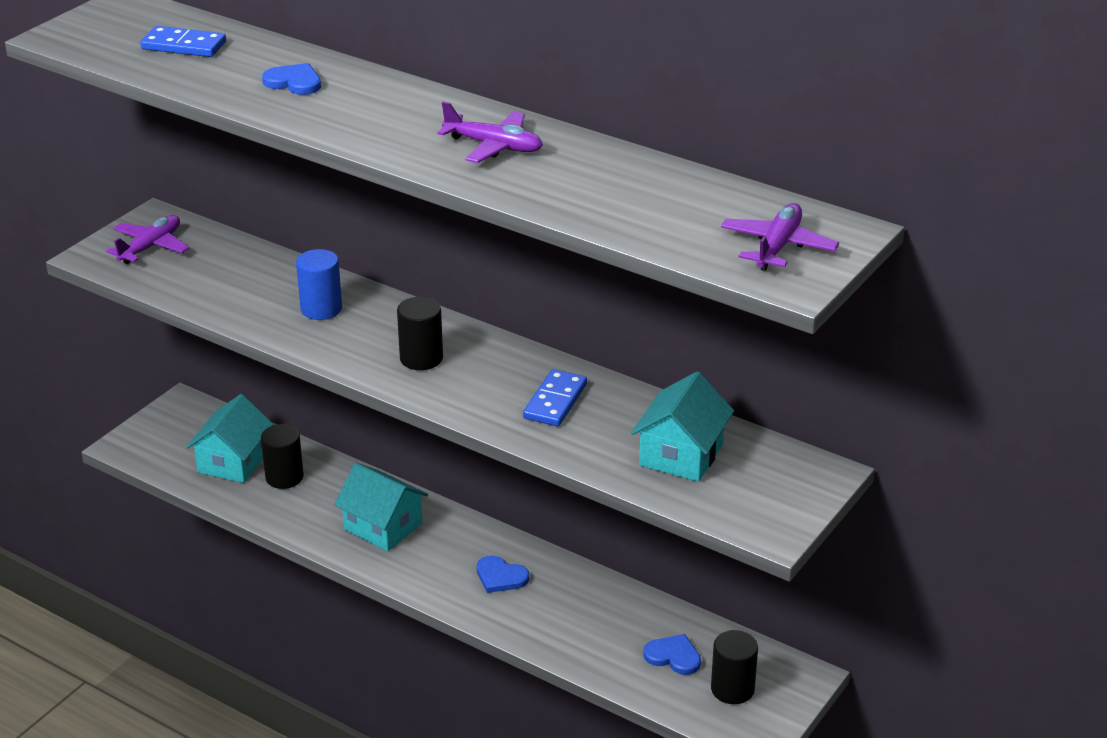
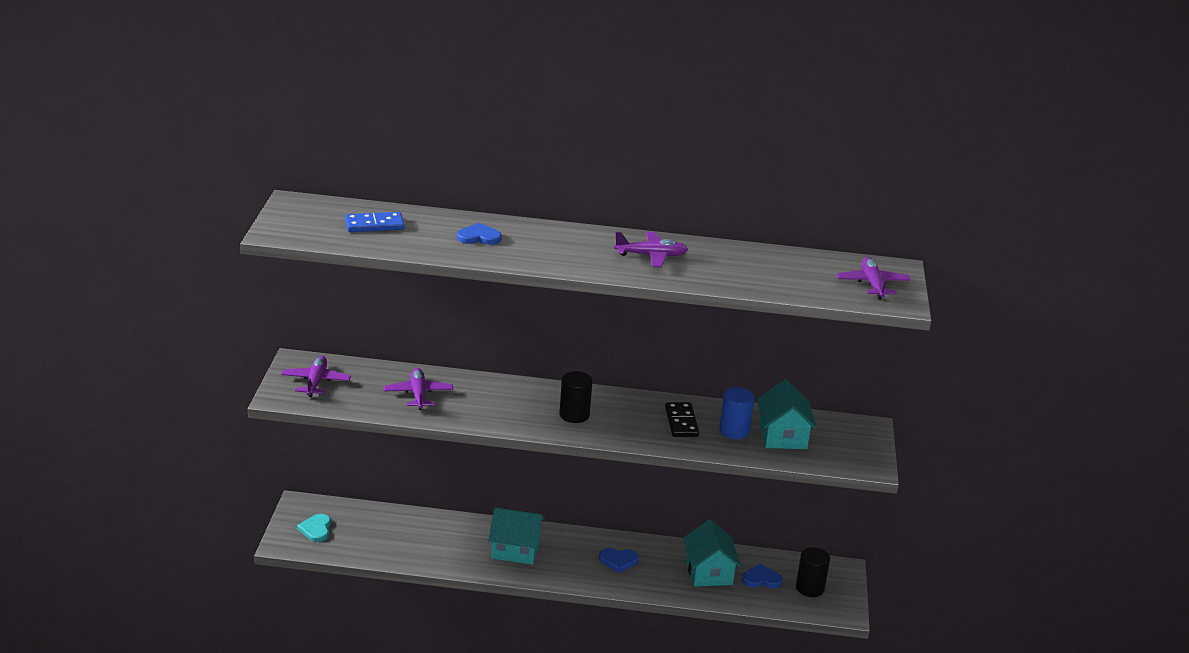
camera: 30 degrees left, 5 degrees down
turquoise house [186,394,273,483] -> turquoise house moved to [683,520,741,587]
black cylinder [261,424,304,489] -> none
blue cylinder [296,249,342,320] -> blue cylinder moved to [719,387,755,439]
blue domino [523,369,587,426] -> black domino [665,402,699,437]
none -> turquoise heart [297,514,331,542]
none -> purple plane [384,368,453,410]

